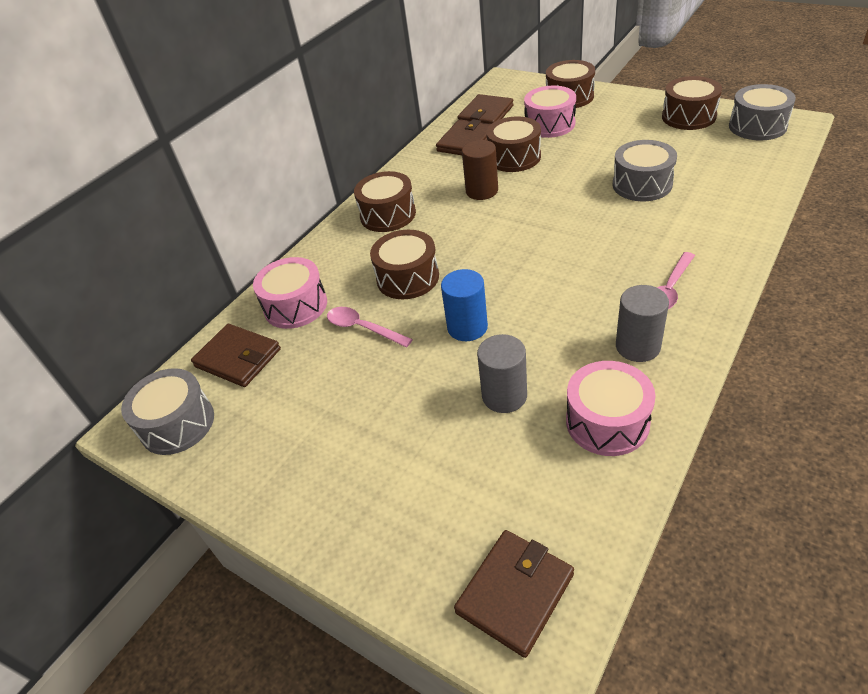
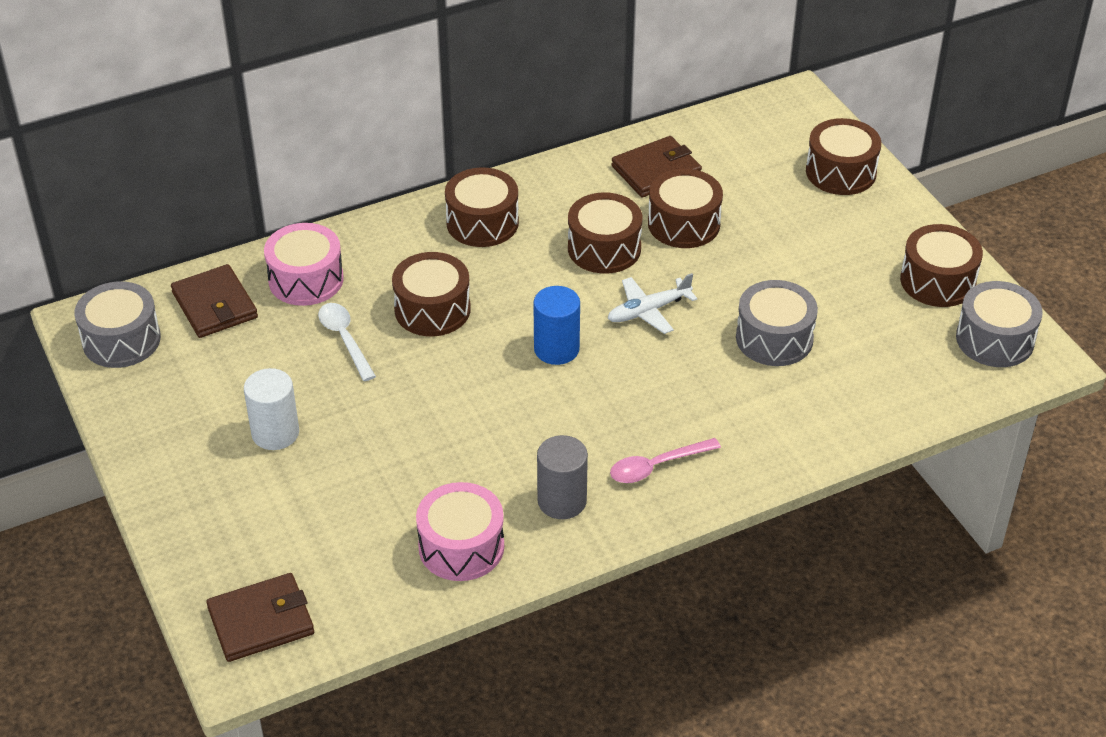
camera: 25 degrees right, 0 degrees up
pink spoon [327,307,413,348] -> white spoon [318,303,376,381]
blue cylinder [441,269,488,341] -> blue cylinder moved to [533,286,580,365]
brown wallet [458,94,514,124] -> none
brown cylinder [462,140,498,200] -> brown drum [568,193,642,274]
grey cylinder [477,334,527,413] -> none
pink drum [524,86,576,138] -> none
none -> white cylinder [244,368,299,450]
none -> white plane [607,273,698,334]

